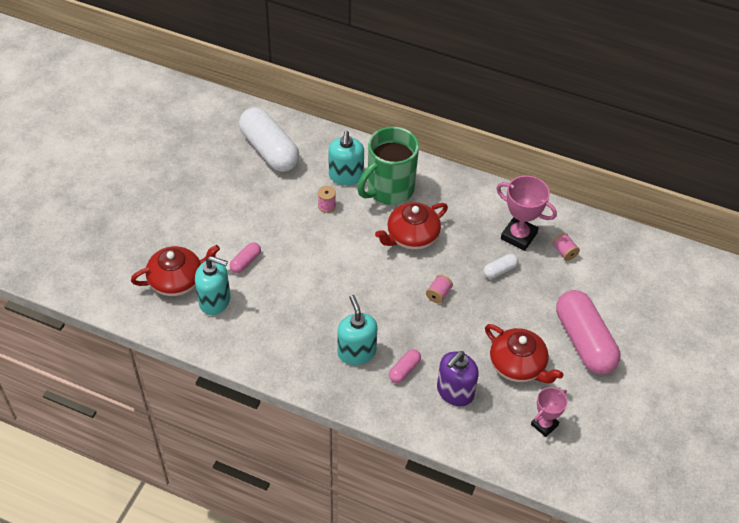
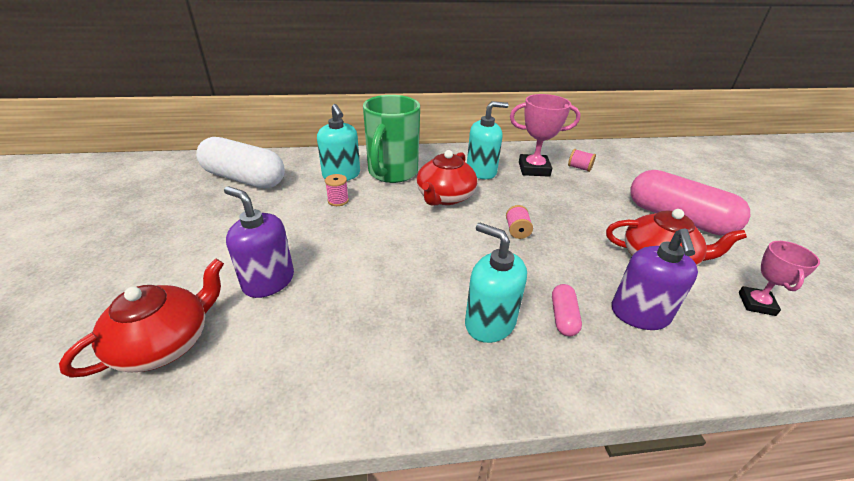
camera: 30 degrees left, 15 degrees down
turquoise soap dispenser [195,256,230,315] -> turquoise soap dispenser moved to [467,101,509,179]
pink capsule [230,242,261,273] -> purple soap dispenser [224,186,294,298]
white capsule [483,254,519,279] -> none

